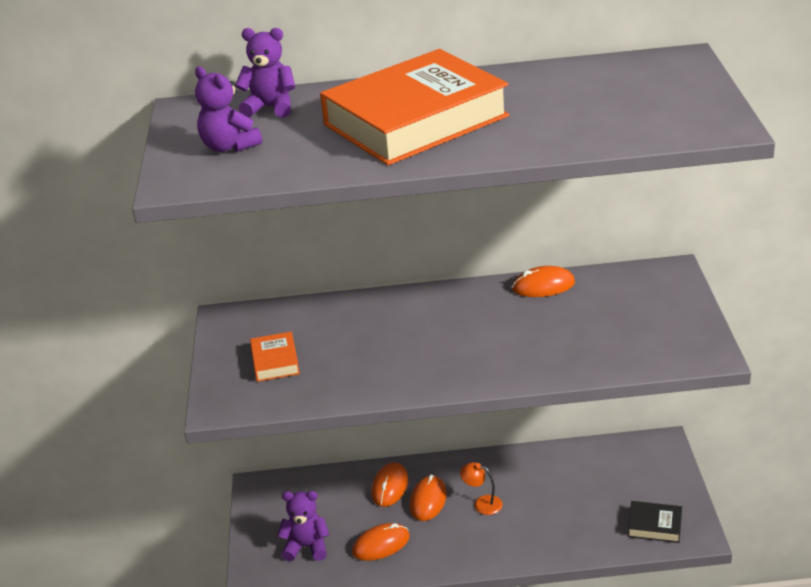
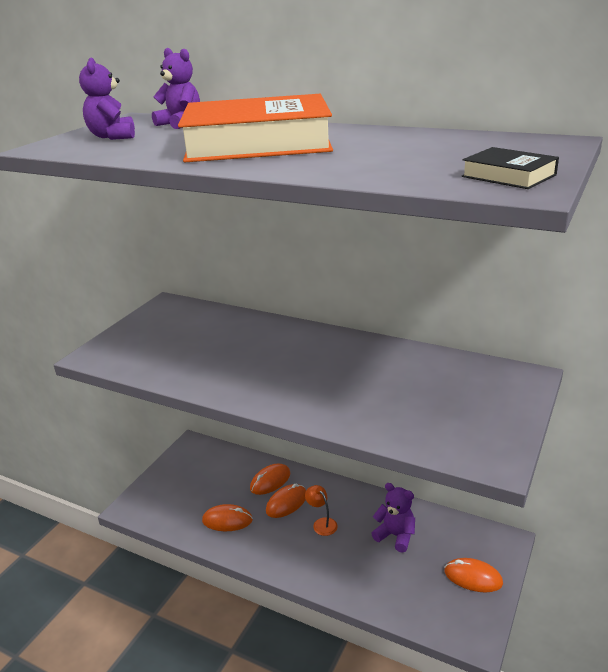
camera: 30 degrees right, 5 degrees down
orange book [250,332,300,382] -> none
purple teddy bear [277,491,329,561] -> purple teddy bear moved to [371,483,415,553]
orange mouse [512,266,575,297] -> orange mouse moved to [444,558,503,592]
black book [628,501,682,543] -> black book moved to [462,147,559,189]

